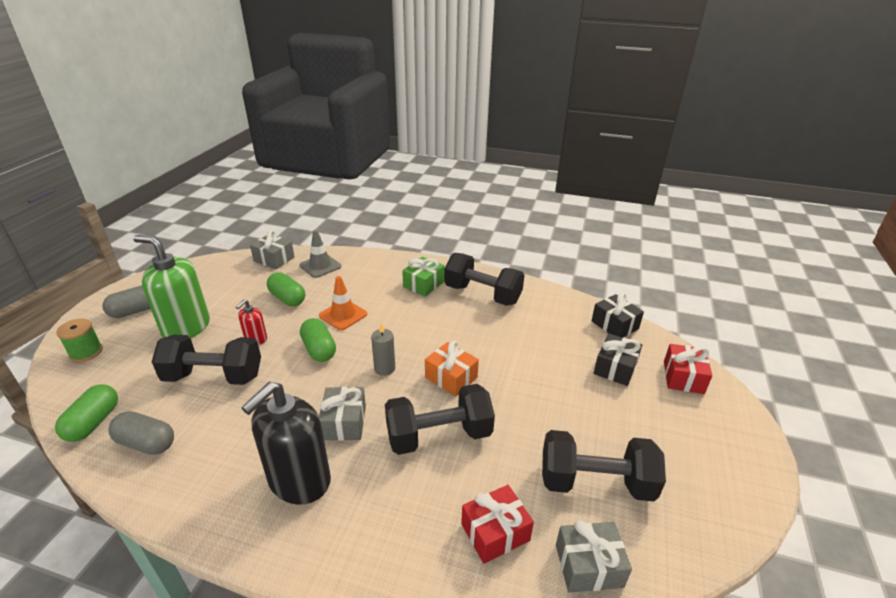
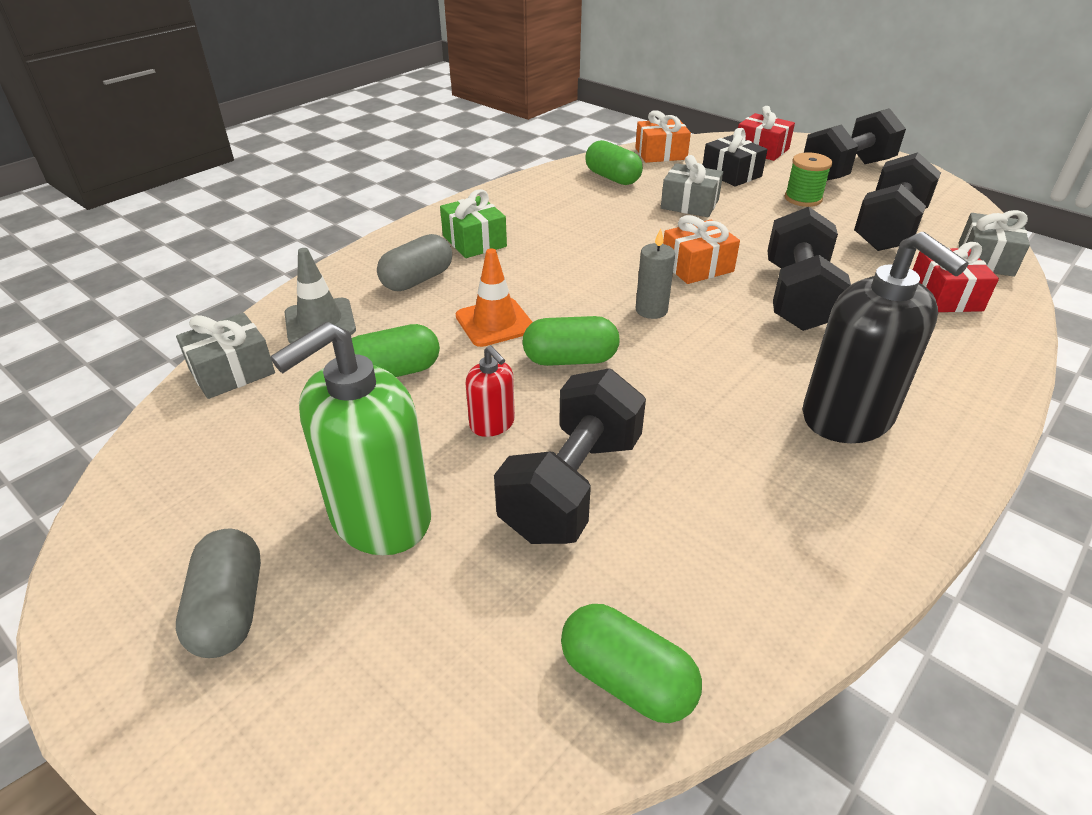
camera: 65 degrees left, 5 degrees up
green spool [56,318,103,362] -> green spool moved to [785,152,832,207]
grey capsule [109,411,174,455] -> grey capsule moved to [377,234,452,291]
grey gift [319,387,366,441] -> grey gift moved to [661,155,723,217]
black dumbbell [444,253,524,306] -> black dumbbell moved to [804,108,906,181]
black gift [592,293,644,338] -> orange gift [635,110,691,163]
none -> green capsule [585,140,643,185]

